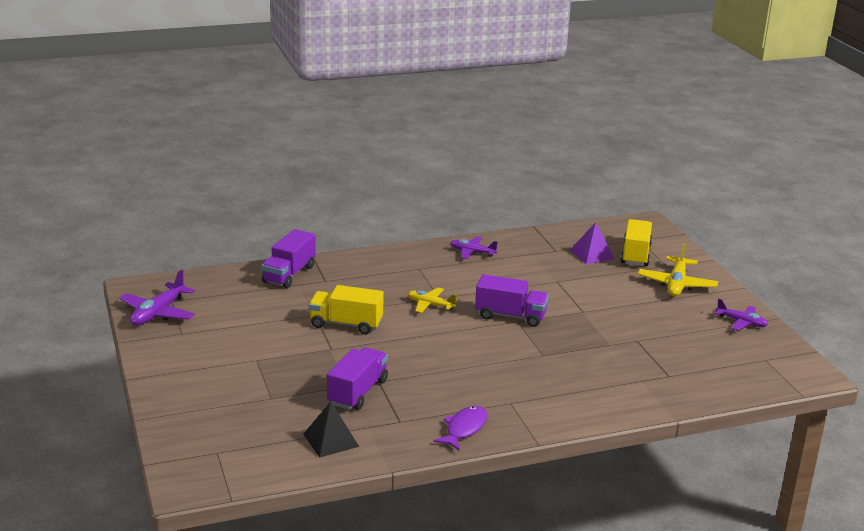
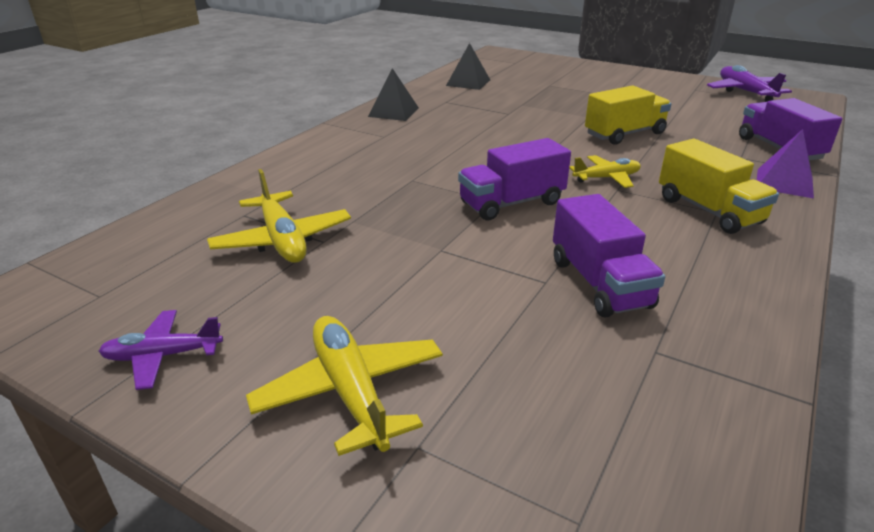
camera: 140 degrees right, 5 degrees up
purple truck [327,347,388,410] -> purple truck moved to [553,194,665,317]
purple fish [433,406,487,451] -> black pyramid [368,68,419,121]
purple plane [450,237,498,259] -> none
purple pyramid [570,222,615,264] -> purple pyramid moved to [757,129,814,198]
yellow truck [620,219,652,266] -> yellow truck moved to [659,139,779,234]
none -> yellow plane [207,169,351,263]

